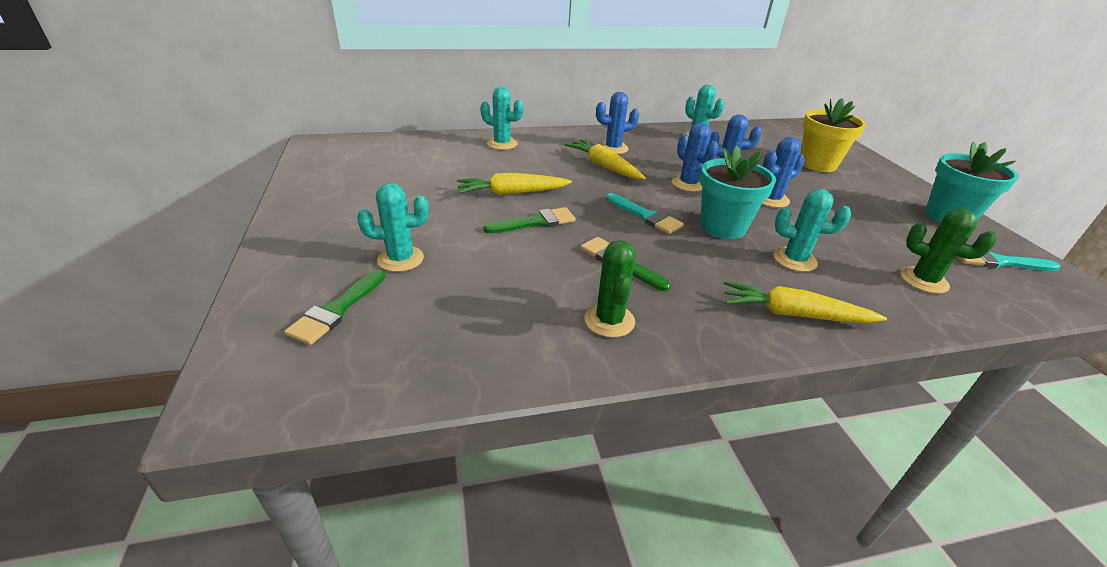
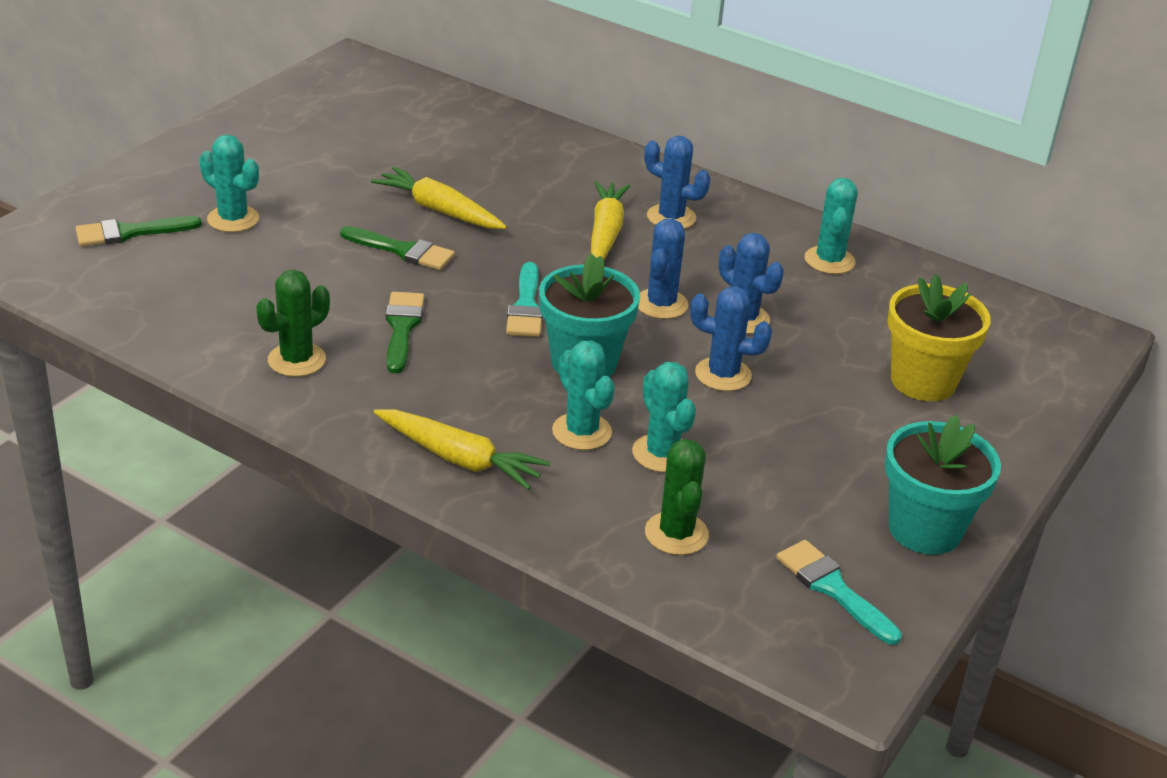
camera: 45 degrees right, 0 degrees up
turquoise cactus [480,87,524,150] -> turquoise cactus moved to [632,362,696,472]
yellow carrot [723,281,887,323] -> yellow carrot turned 150 degrees clockwise [374,410,550,490]

